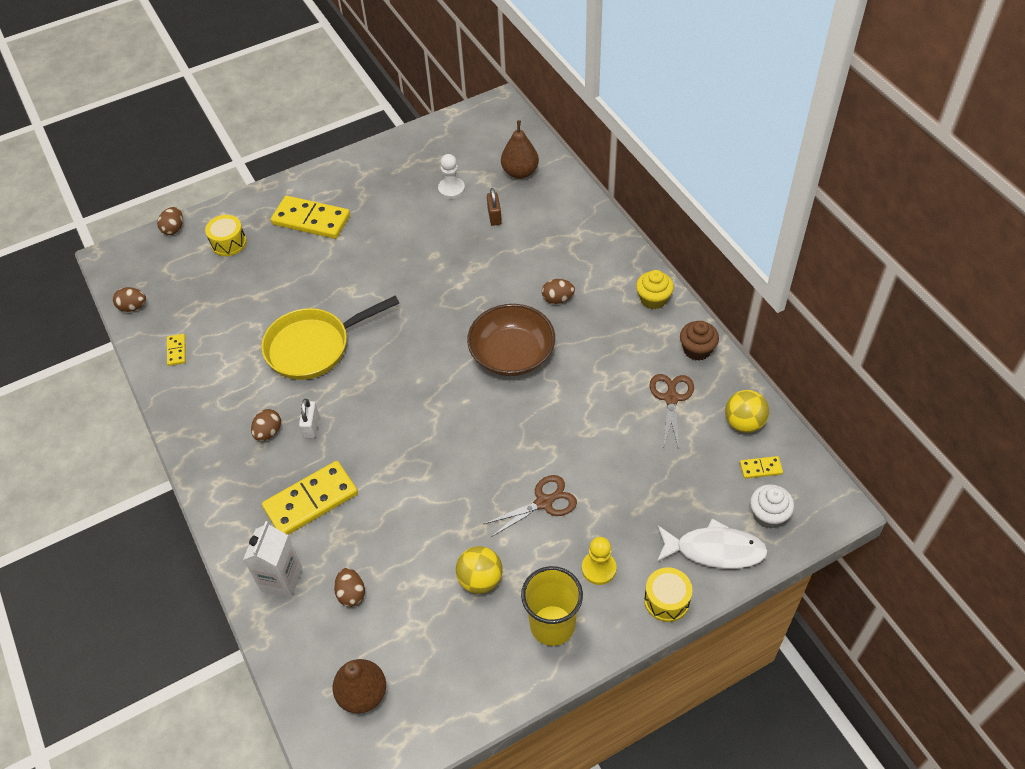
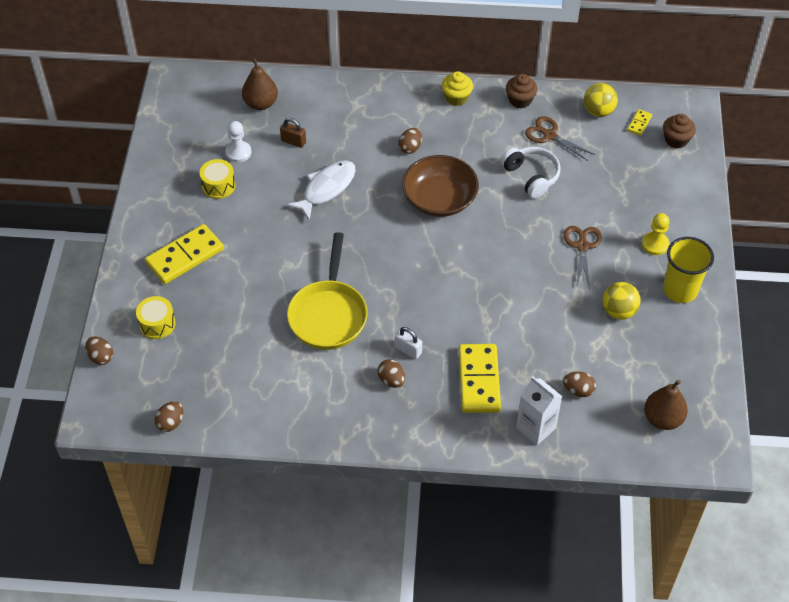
camera: 60 degrees left, 0 degrees up
yellow domino [167,334,186,366] -> none
yellow drum [644,567,692,622] -> yellow drum moved to [200,159,236,199]
white fish [657,518,768,569] -> white fish moved to [286,160,356,221]
white cupcake [750,484,794,528] -> brown cupcake [663,114,696,149]
none -> white headphones [500,147,560,199]

